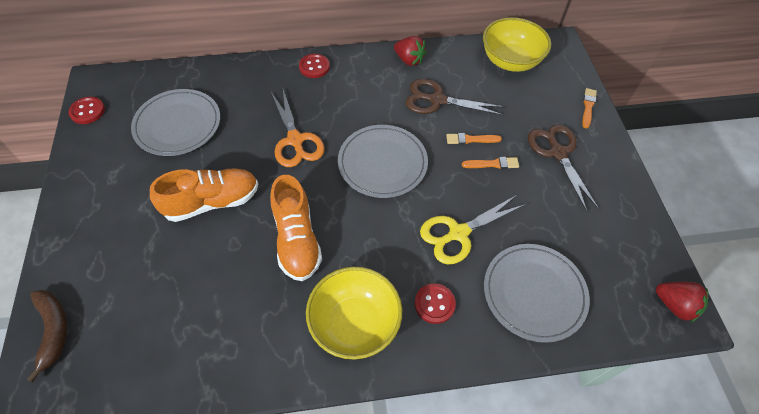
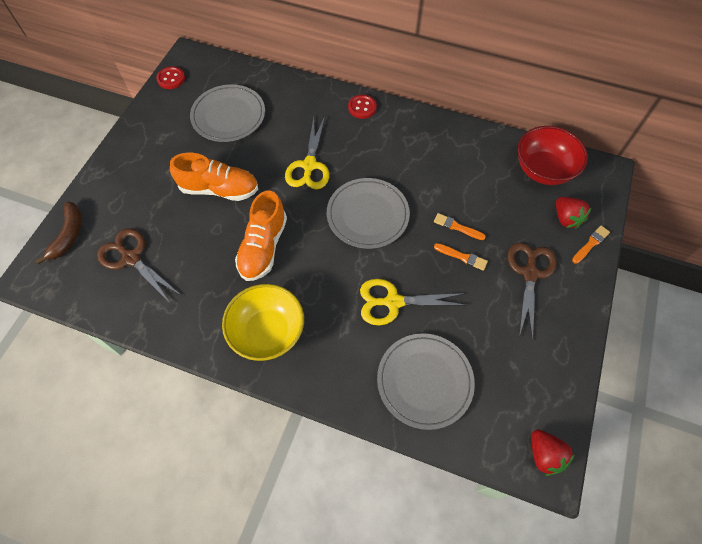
camera: 30 degrees right, 5 degrees up
orange scissors [271,90,325,167] -> yellow scissors [285,117,329,190]
red strawberry [394,36,426,66] -> red strawberry moved to [556,197,591,229]
brown scissors [406,79,505,116] -> brown scissors moved to [97,228,182,304]
red button [415,283,456,324] -> none
yellow bowl [483,17,551,72] -> red bowl [518,126,588,185]

